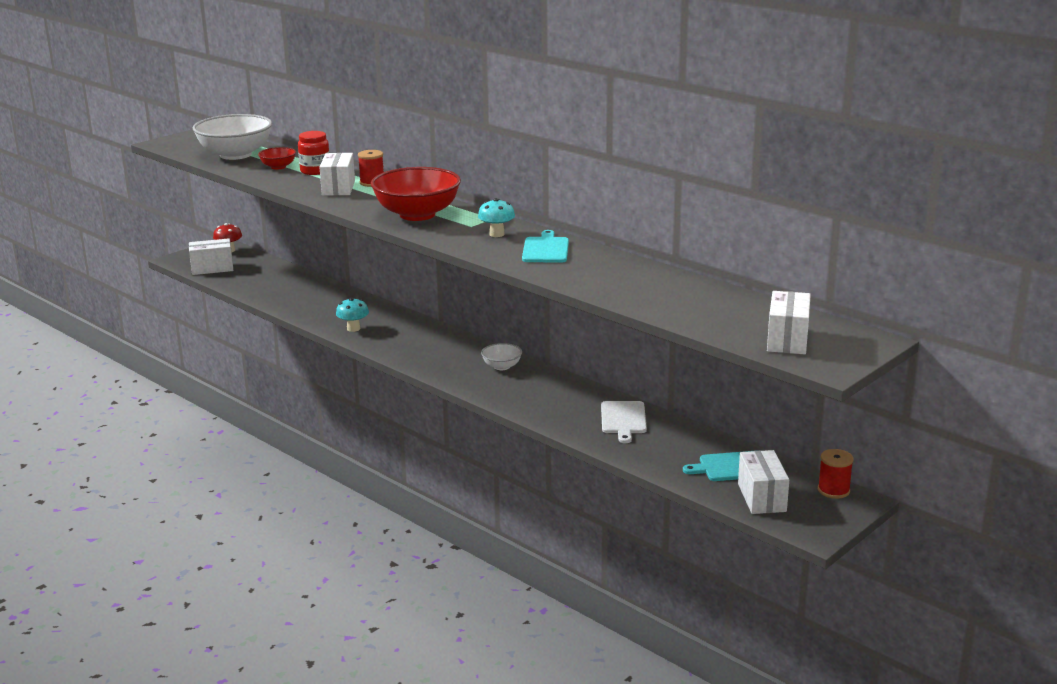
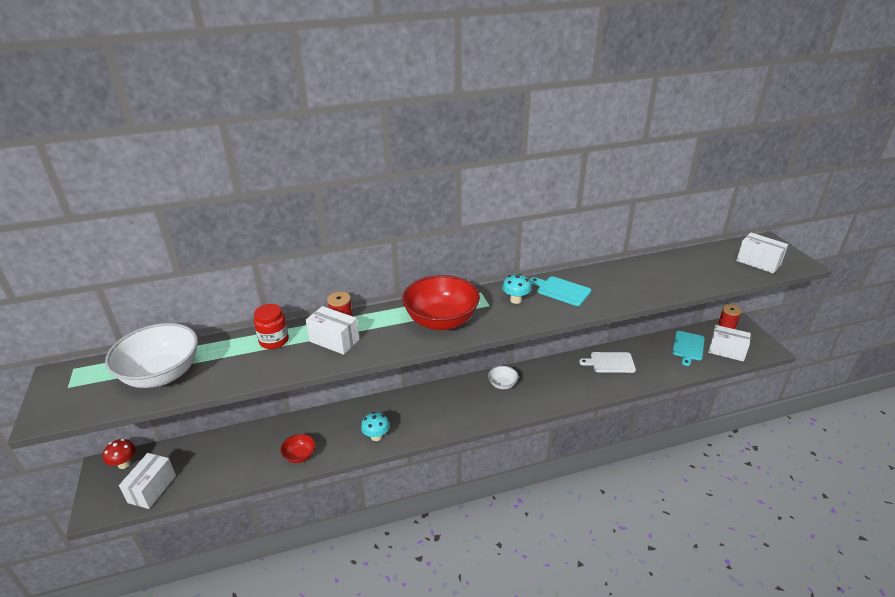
camera: 60 degrees left, 10 degrees up
red bowl [258,147,296,170] -> red bowl moved to [280,434,316,463]
white cutting board [601,401,647,443] -> white cutting board turned 150 degrees clockwise [579,352,636,373]

